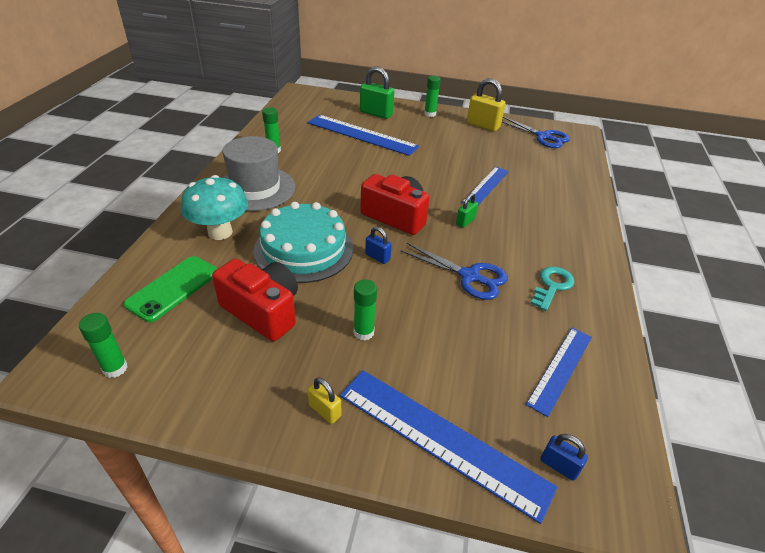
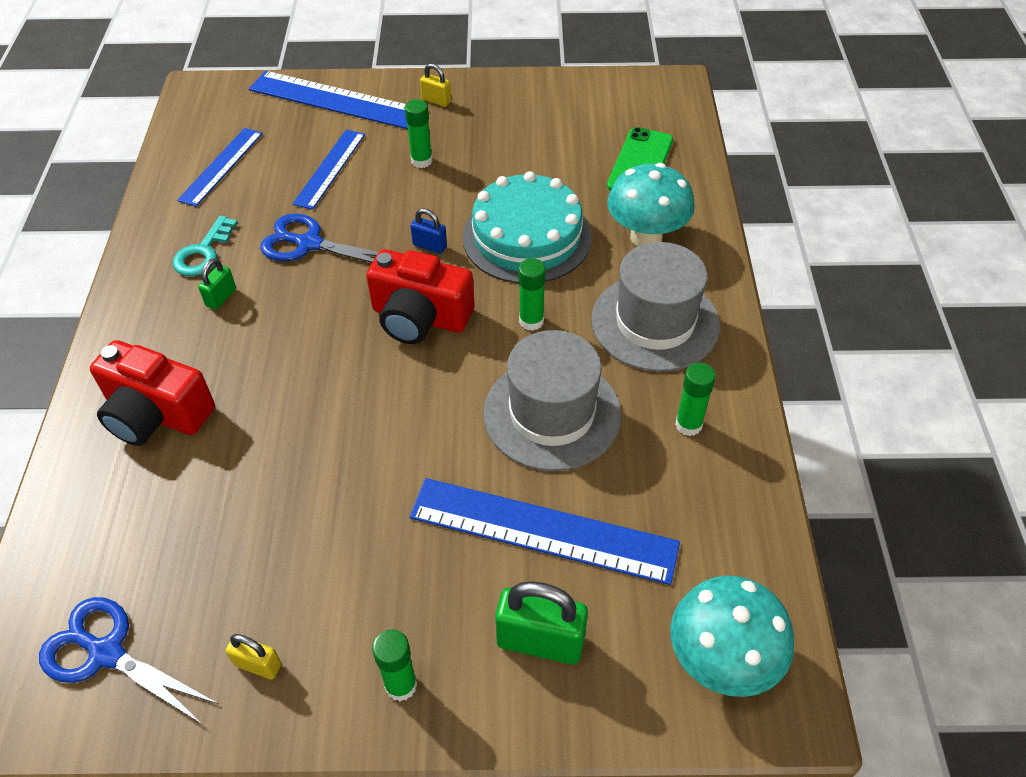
camera: 170 degrees right, 10 degrees up
green glue stick [79,313,128,378] -> green glue stick moved to [518,258,546,331]
red camera [212,259,298,341] -> red camera moved to [90,340,215,446]
green padlock [456,193,478,228] -> green padlock moved to [198,258,236,310]
blue ruler [462,167,509,205] -> blue ruler moved to [292,129,365,210]
yellow padlock [467,78,506,131] -> yellow padlock [226,634,281,679], size x0.54
blue padlock [541,434,588,481] -> none
none -> grey hat [483,330,621,471]
none -> turquoise mushroom [670,575,794,697]

